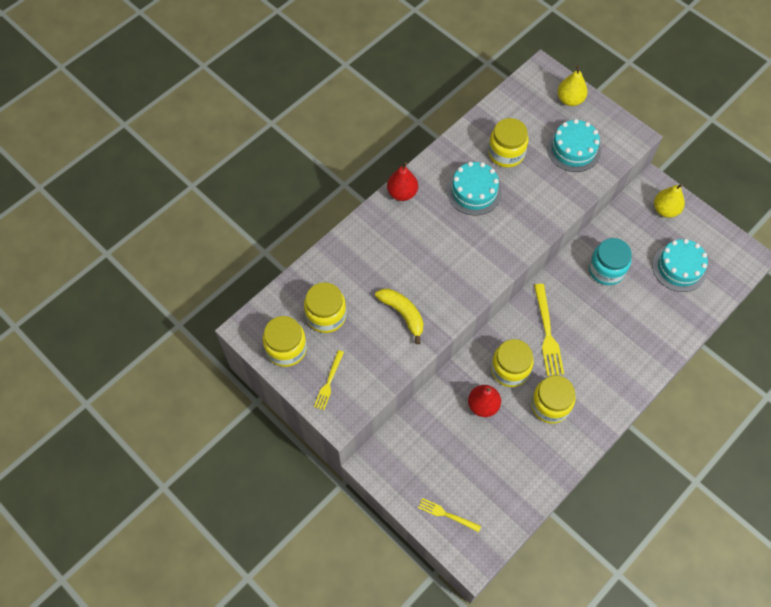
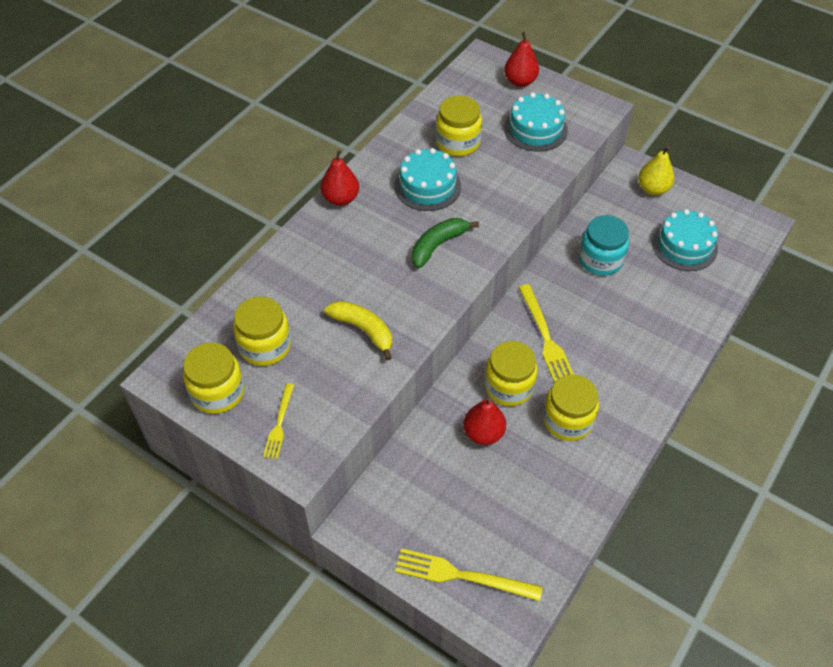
camera: 10 degrees left, 10 degrees down
yellow fork [418,498,481,532] -> yellow fork [395,548,542,601], size x1.67
yellow pear [557,65,588,106] -> red pear [504,32,539,87]
none -> green banana [412,218,479,268]

